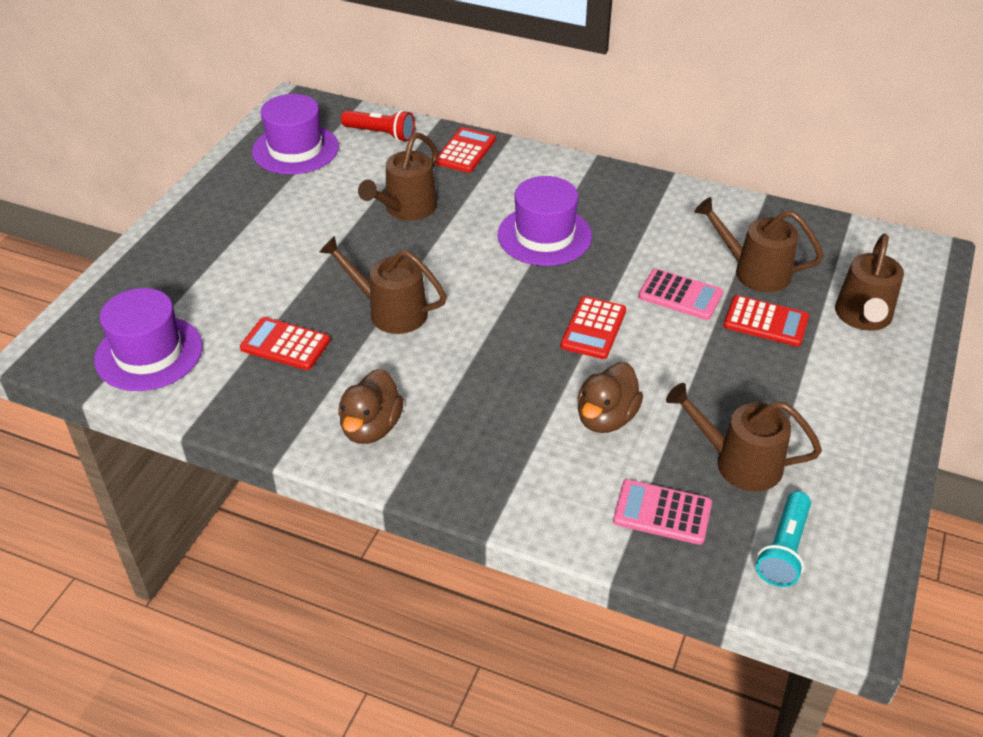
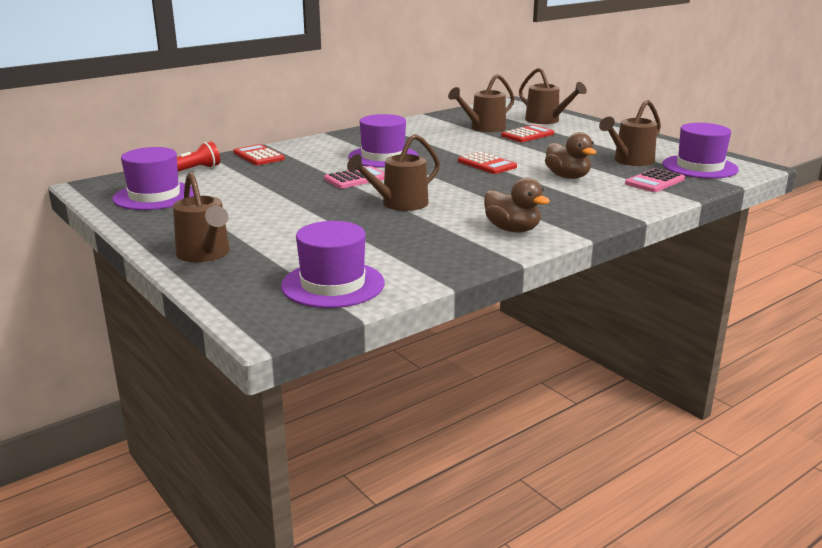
camera: 60 degrees left, 20 degrees down
red calculator [240,317,330,370] -> none
brown watering can [358,133,438,220] -> brown watering can moved to [173,172,230,262]
pink calculator [638,269,723,320] -> pink calculator moved to [324,166,385,189]
turquoise flashlight [756,491,811,587] -> purple hat [662,123,739,179]

